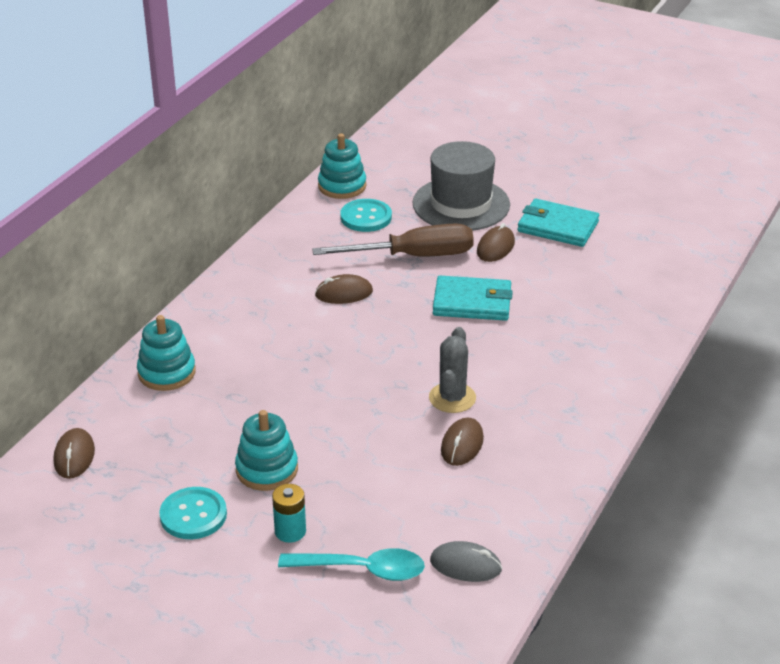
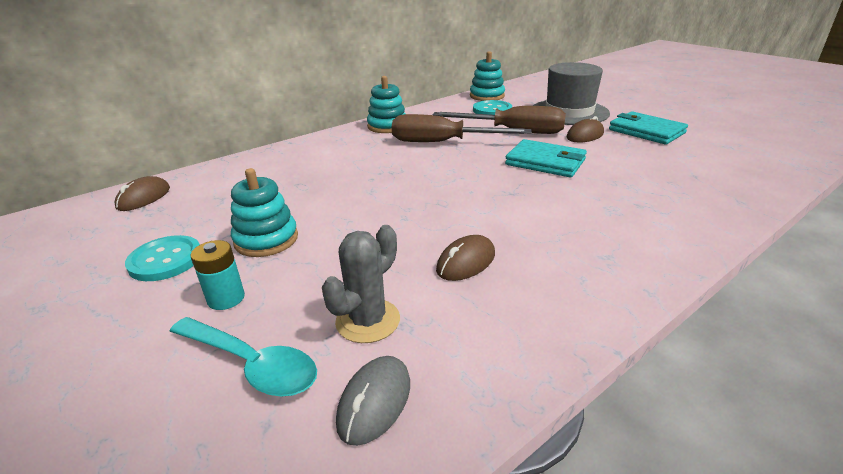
camera: 25 degrees right, 5 degrees down
turquoise stacking toy [137,315,196,391] -> turquoise stacking toy moved to [367,76,406,133]
brown mouse [315,274,373,304] -> brown screwdriver [392,114,532,142]
grey cactus [429,327,476,413] -> grey cactus moved to [322,225,400,343]
grey mouse [430,541,502,582] -> grey mouse turned 75 degrees clockwise [336,356,410,446]

